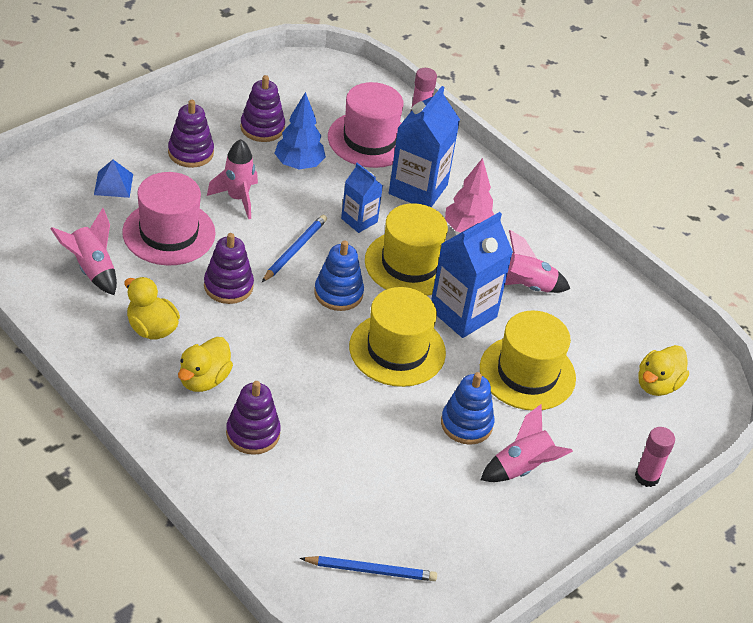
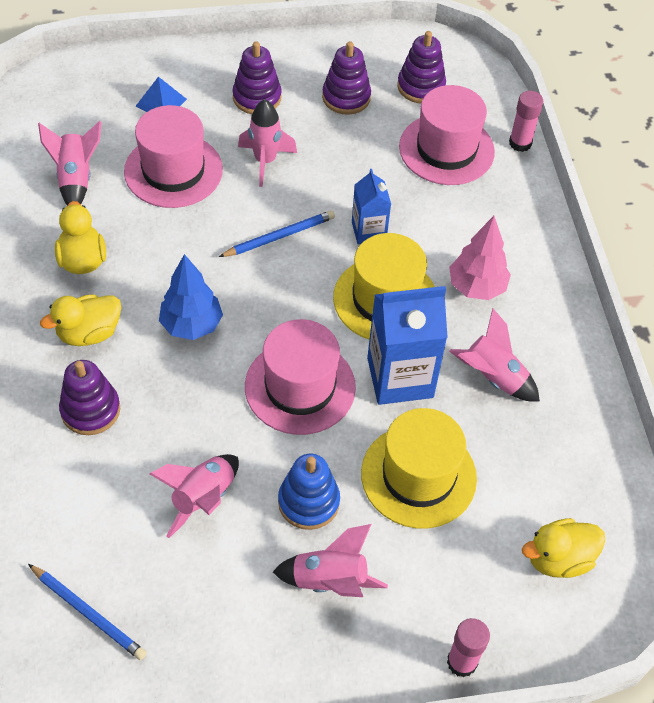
camera: 35 degrees right, 10 degrees up
purple stacking toy [204,233,254,304] -> purple stacking toy moved to [397,31,446,103]
blue tree [275,92,326,170] -> blue tree moved to [159,254,223,340]
blue stacking toy [314,240,364,311] -> none
yellow hat [349,287,446,387] -> pink hat [245,319,356,435]
blue carton [389,86,460,207] -> none
none -> pink rocket [150,454,239,538]

